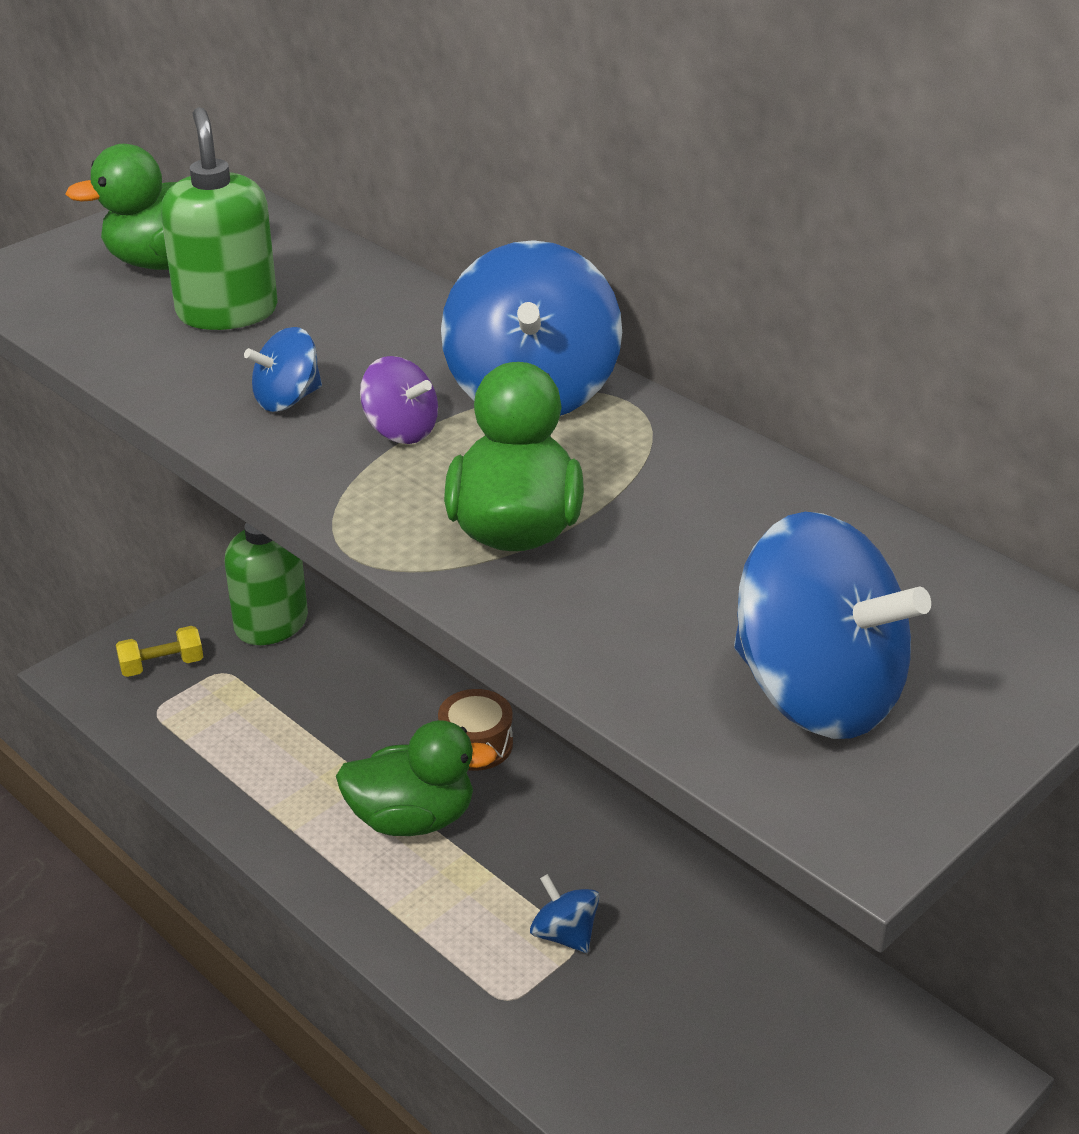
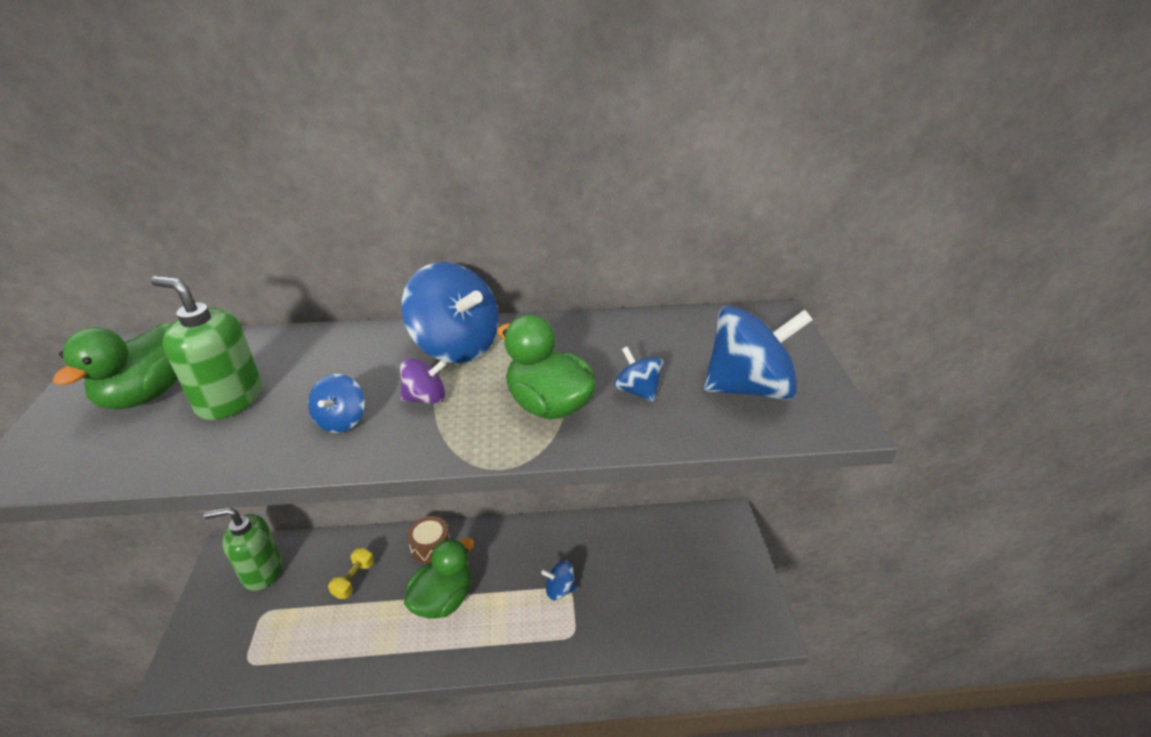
camera: 50 degrees left, 0 degrees up
yellow dumbbell [116,626,203,677] -> yellow dumbbell moved to [328,548,374,599]
none -> blue spinning top [614,346,664,402]

